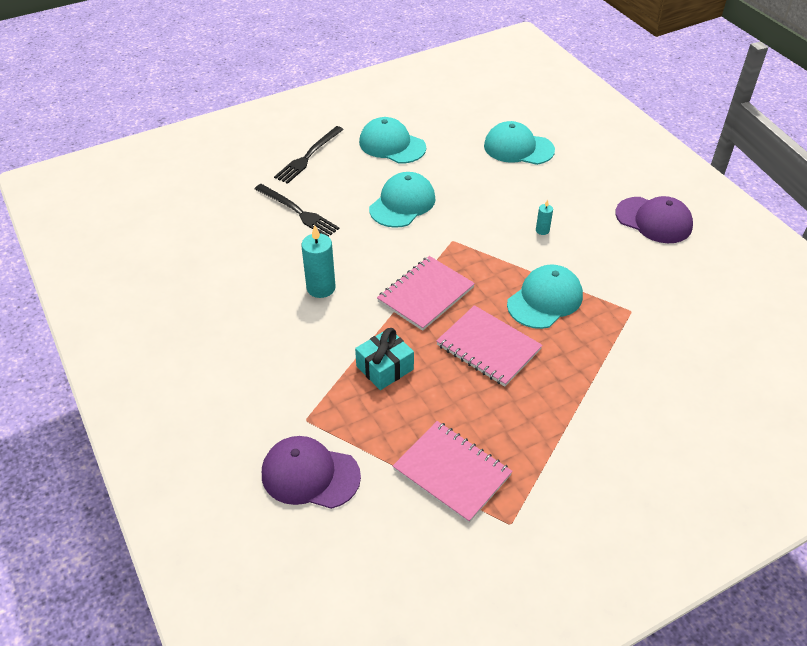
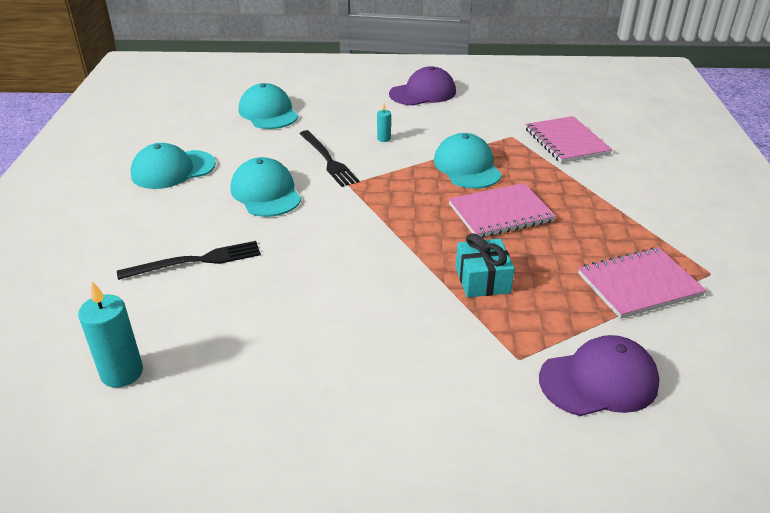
camera: 60 degrees left, 10 degrees down
purple cap [262,436,361,509] -> purple cap turned 150 degrees counterclockwise [539,335,660,416]
black fork [274,126,344,184] -> black fork moved to [299,130,359,187]
turquoise candle [301,225,336,298] -> turquoise candle moved to [78,281,143,388]
pink notebook [377,256,475,331] -> pink notebook moved to [525,116,613,163]
turquoise cap [484,121,555,165] -> turquoise cap turned 105 degrees clockwise [239,83,298,129]

